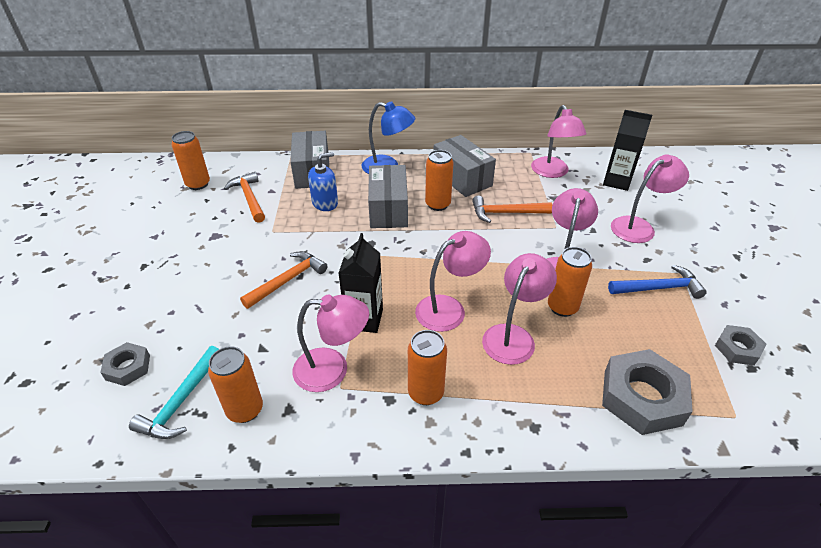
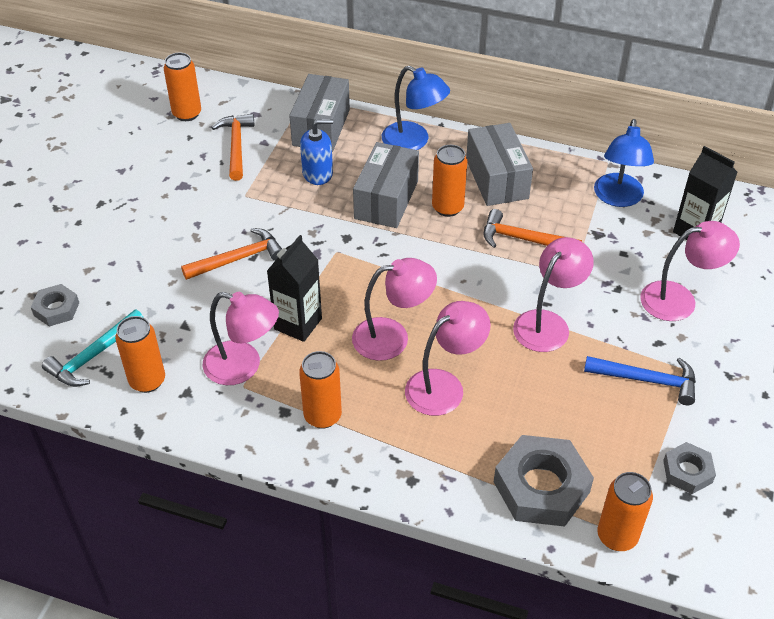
camera: 20 degrees right, 5 degrees up
pink lamp [531,105,587,178] -> blue lamp [594,119,654,207]
orange can [548,247,592,317] -> orange can moved to [597,472,653,551]

